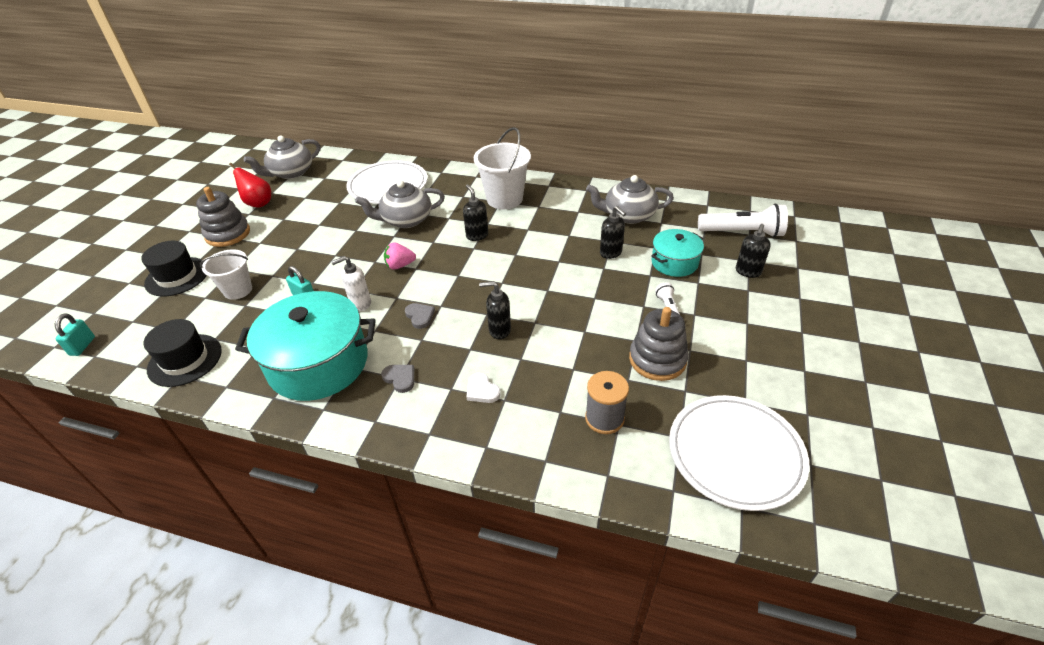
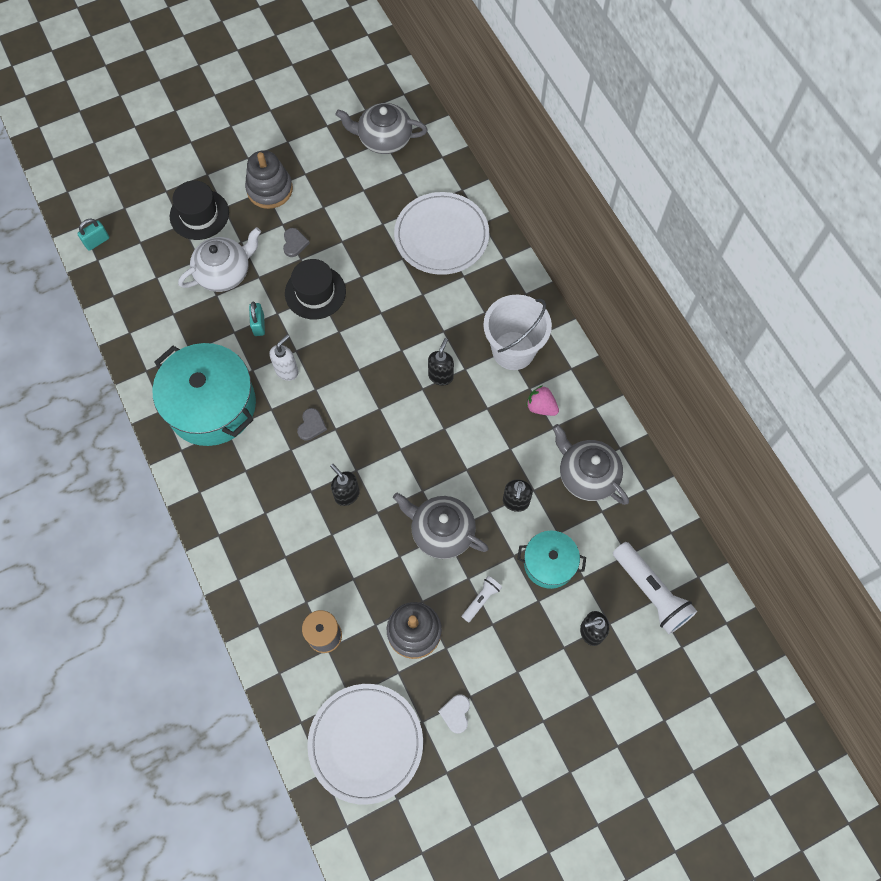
camera: 45 degrees right, 25 degrees up
black hat [144,319,222,387] -> black hat moved to [285,259,346,319]
white bucket [200,249,252,300] -> white teapot [178,227,261,292]
red pear [229,163,271,207] -> none
white soap dispenser [331,256,371,311] -> white soap dispenser turned 105 degrees clockwise [269,334,298,381]
grey teapot [355,180,445,228] -> grey teapot moved to [393,493,489,559]
grey heart [381,365,414,393] -> grey heart moved to [283,228,310,257]
pink strawberry [384,242,416,270] -> pink strawberry moved to [526,385,559,416]
white heart [467,372,501,403] -> white heart moved to [438,694,470,734]

